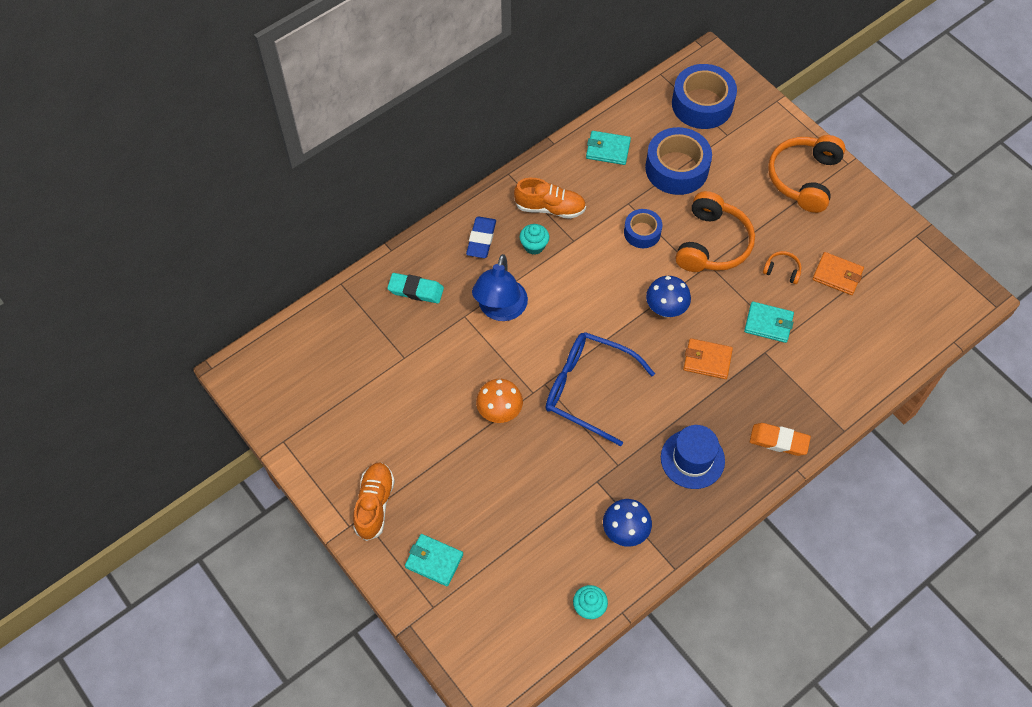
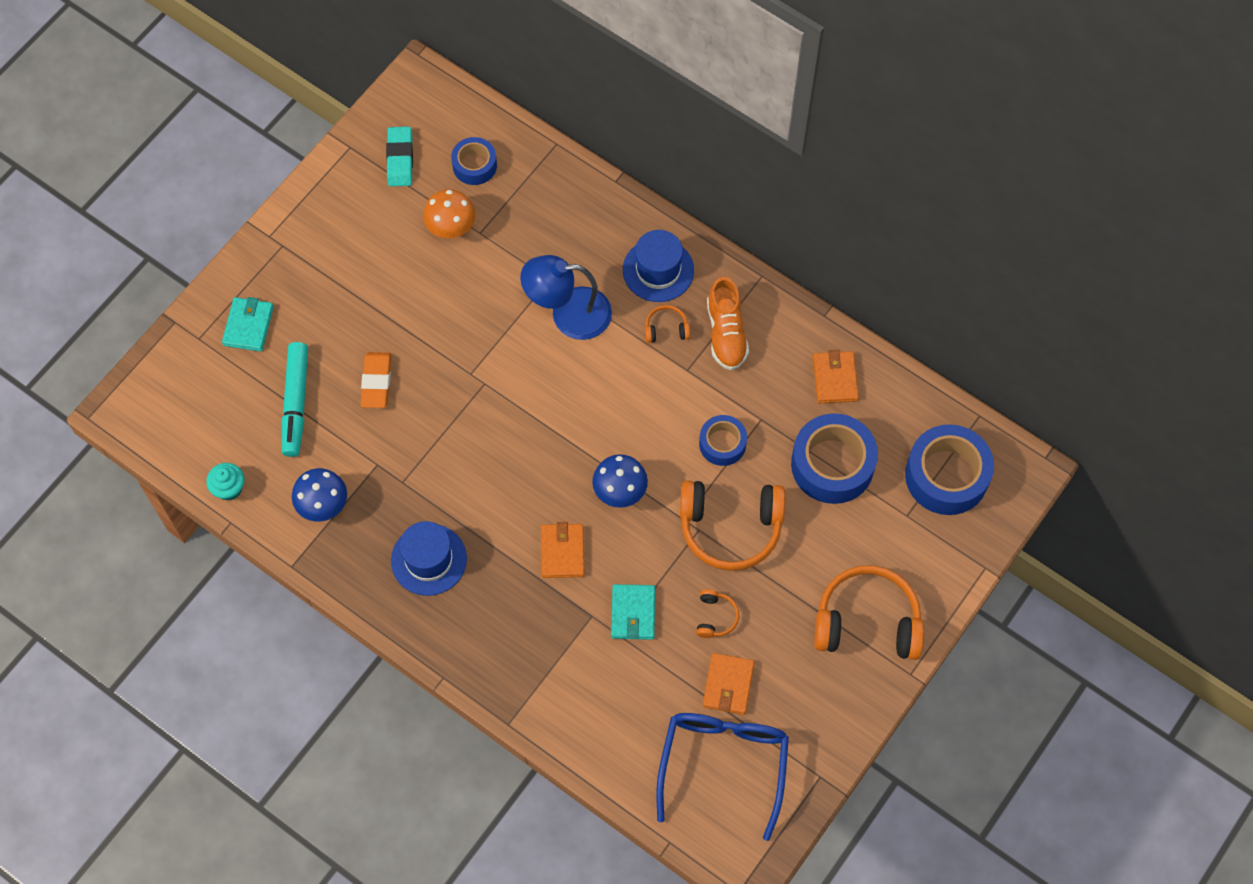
camera: 75 degrees right, 5 degrees up
orange shoe [353,462,395,541] -> none
turquoise eraser [387,273,444,304] -> turquoise eraser moved to [386,127,413,186]
blue eraser [466,216,496,258] -> blue hat [623,230,694,302]
orange mushroom [476,379,523,423] -> orange mushroom moved to [423,189,476,238]
turquoise cupcake [520,224,549,255] -> orange headphones [645,305,690,343]
blue glasses [546,332,655,446] -> blue glasses moved to [656,713,789,841]
turquoise wallet [586,131,631,165] -> orange wallet [813,350,859,404]
orange eraser [750,423,811,456] -> orange eraser moved to [361,352,391,408]
none -> turquoise marker [281,342,308,457]
none -> blue tape [451,137,497,185]

